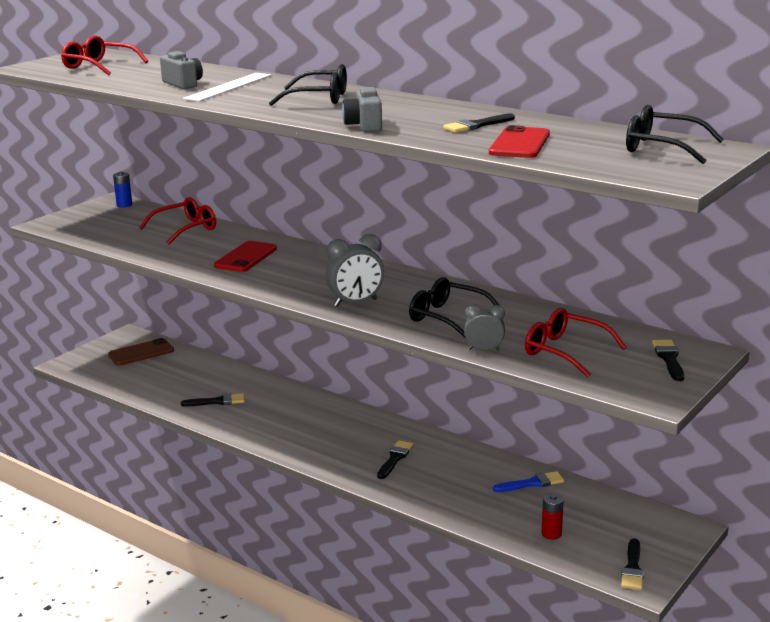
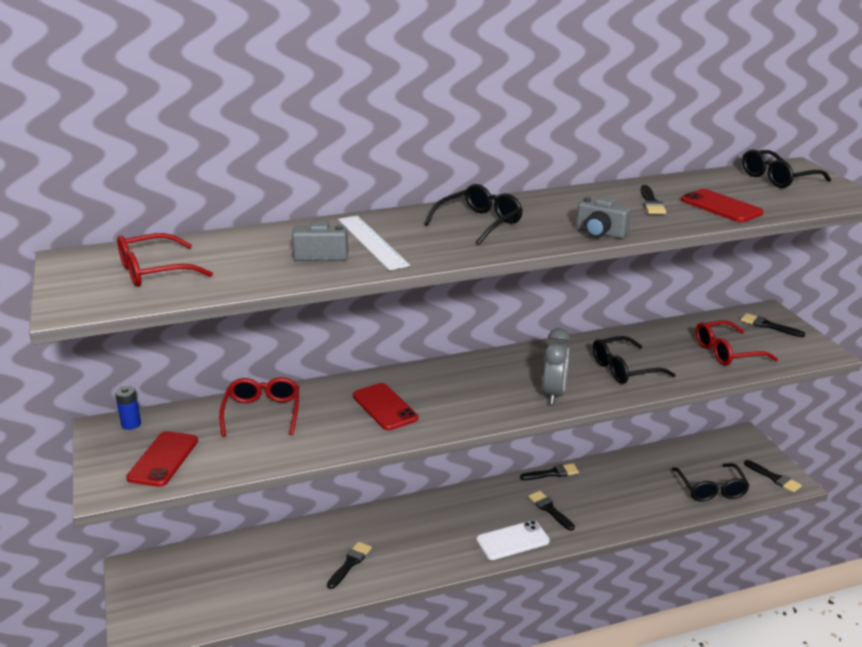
camera: 55 degrees left, 5 degrees up
brown phone [108,338,174,366] -> none
grey clock [464,304,505,351] -> none
blue brush [493,471,564,492] -> none
red battery [541,493,564,540] -> black glasses [672,463,750,502]
none -> red phone [126,431,198,487]
none -> white phone [476,520,550,560]
none -> black brush [520,463,579,480]

